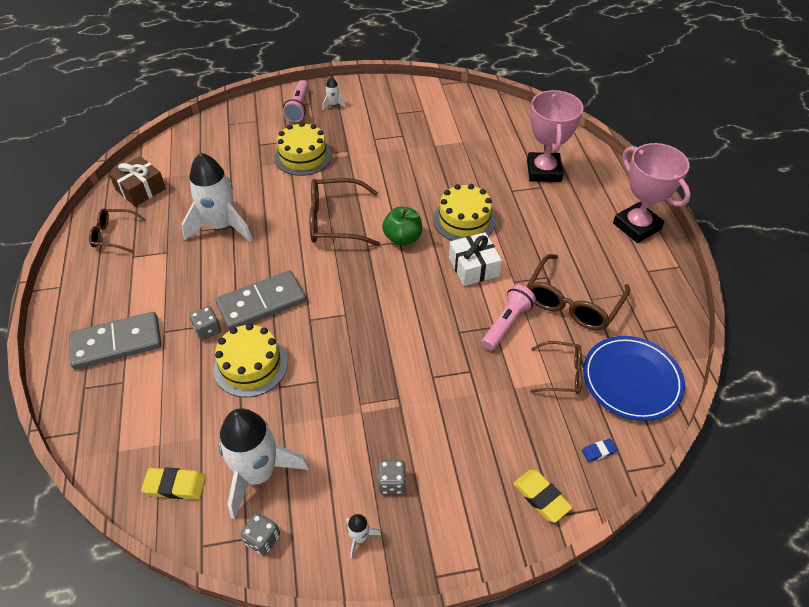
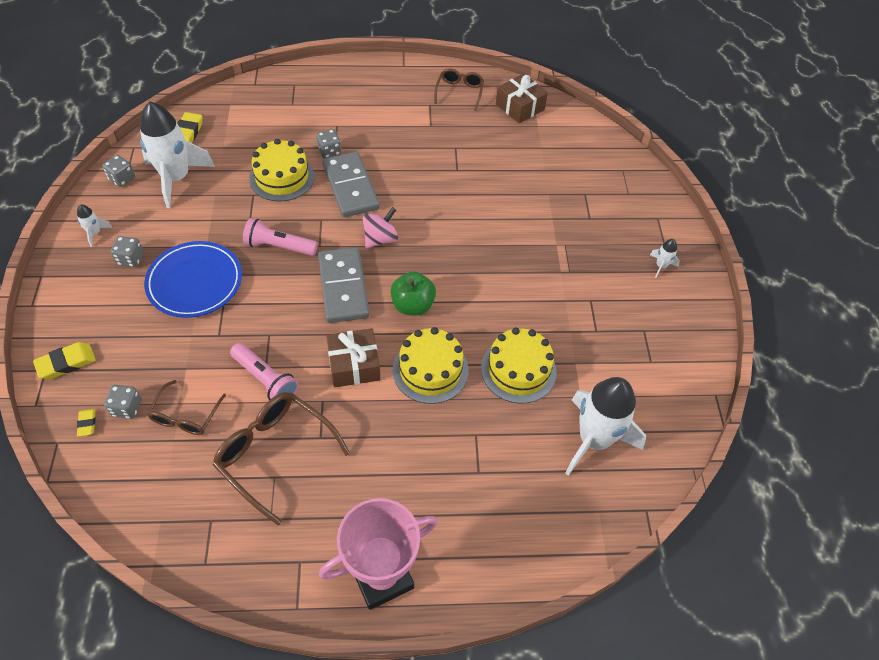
camera: 95 degrees right, 5 degrees up
grey domino [69,312,162,369] -> grey domino moved to [318,247,370,323]
white rocket [182,153,252,242] -> white rocket moved to [565,377,646,476]
yellow cake [275,122,332,176] -> yellow cake moved to [481,327,557,404]
pink flashlight [283,80,309,122] -> pink flashlight moved to [243,218,318,256]
brown glasses [309,178,380,246] -> none
white gift [449,232,502,286] -> brown gift [326,328,380,387]
pink trophy [527,90,583,182] -> none
blue eraser [582,439,617,462] -> yellow eraser [77,409,96,436]
blue plate [583,336,685,421] -> blue plate moved to [144,241,242,318]
none -> grey dice [104,385,142,419]
none -> pink spinning top [363,207,398,248]

